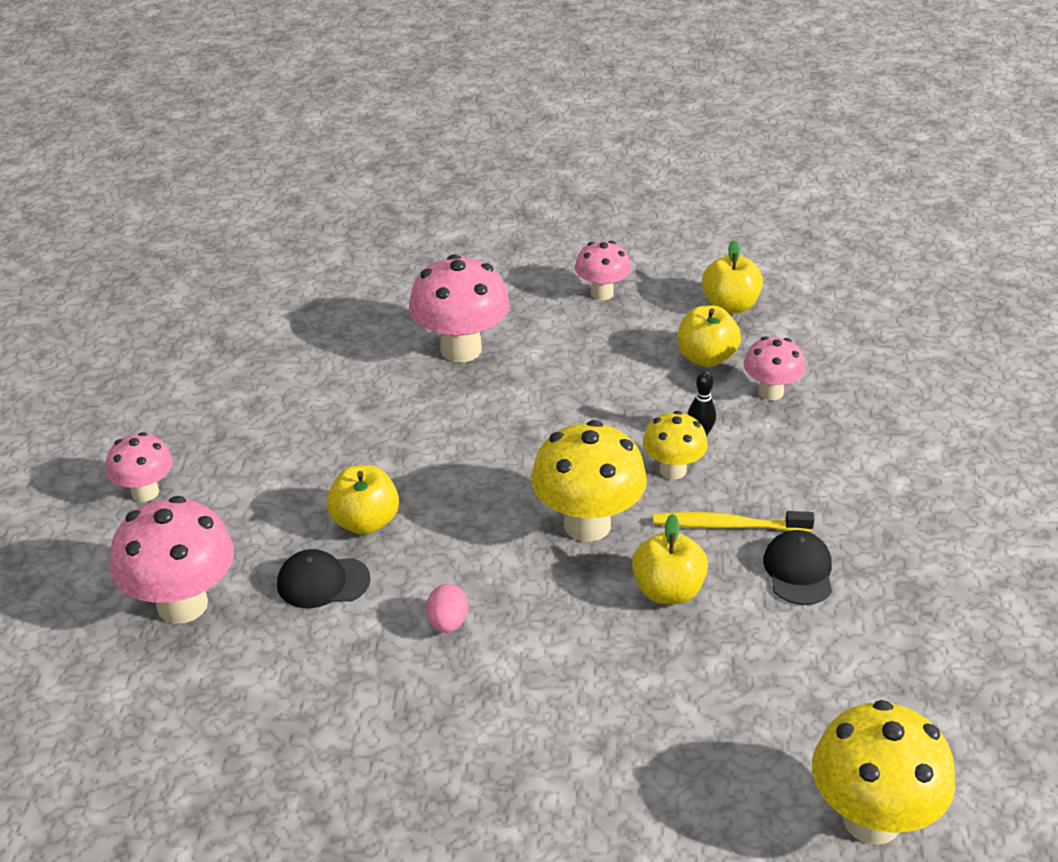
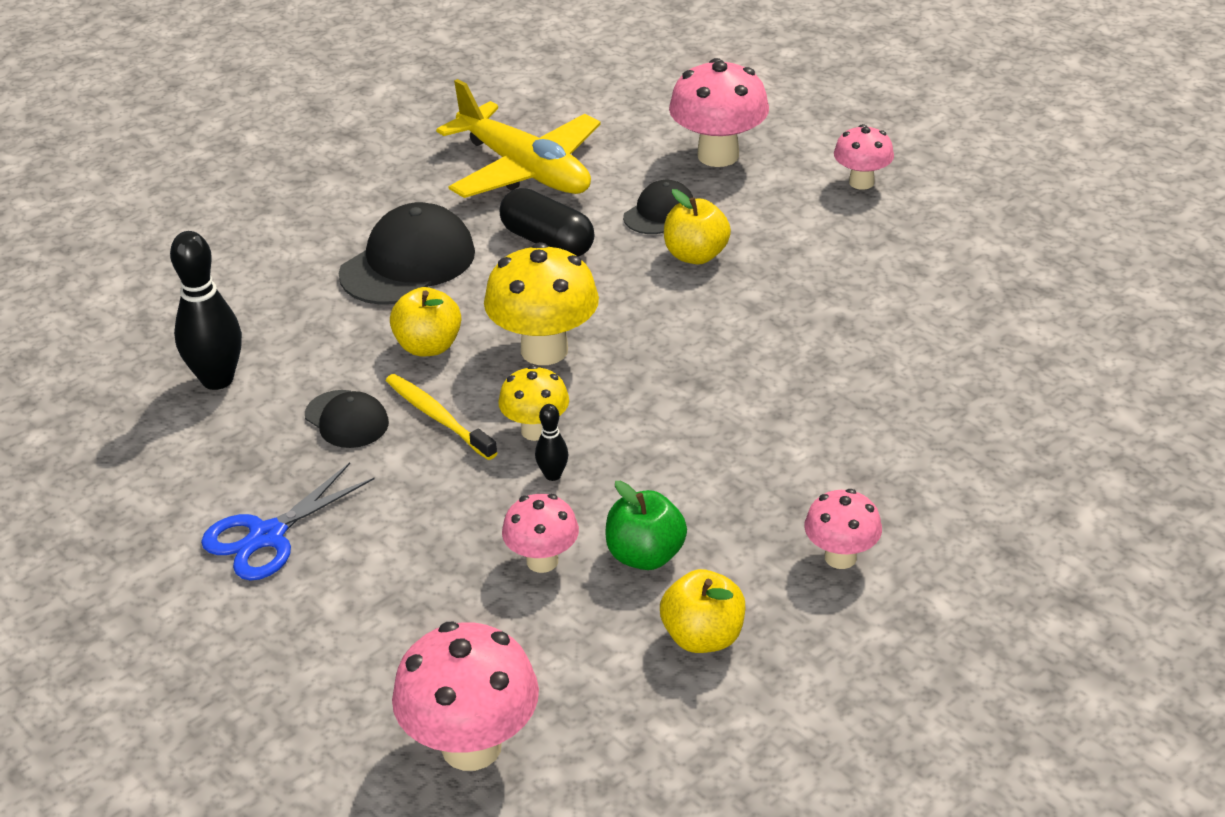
camera: 135 degrees right, 0 degrees up
pink mushroom [409,254,510,362] -> pink mushroom moved to [392,622,539,771]
pink egg [426,584,468,633] -> black capsule [500,188,594,257]
yellow toothbrush [653,511,815,532] -> yellow toothbrush turned 90 degrees counterclockwise [386,374,497,460]
yellow apple [677,305,741,367] -> green apple [605,481,687,570]
yellow mushroom [812,700,955,845] -> none
none -> black bowling pin [170,231,242,390]
none -> blue scissors [201,463,374,581]
none -> black cap [339,202,475,305]
none -> yellow plane [436,79,601,198]

